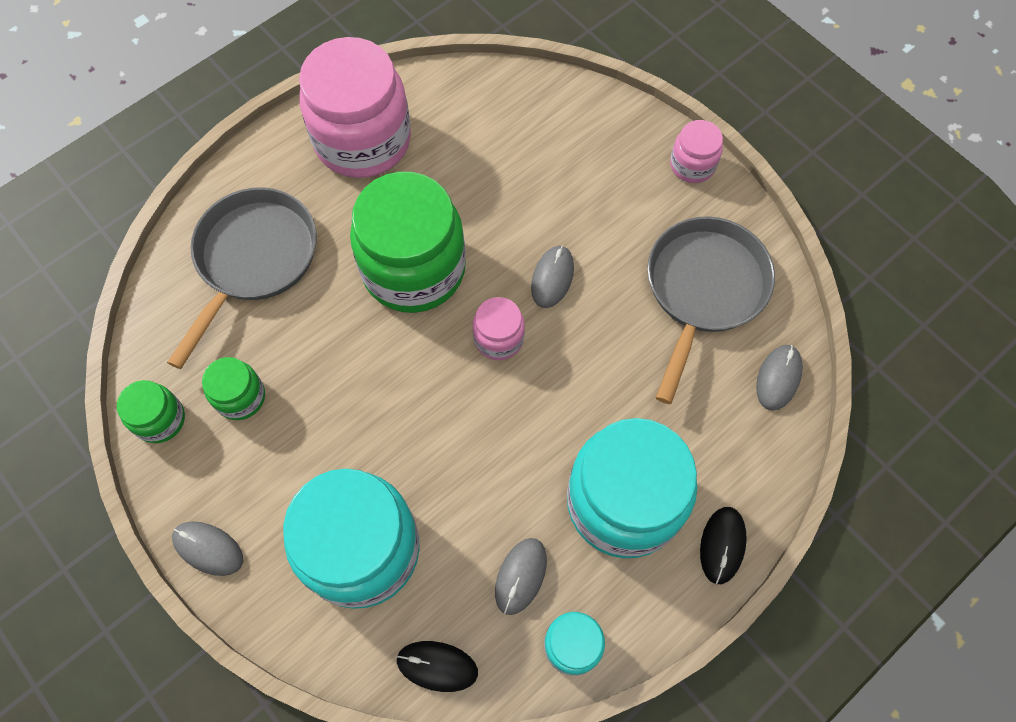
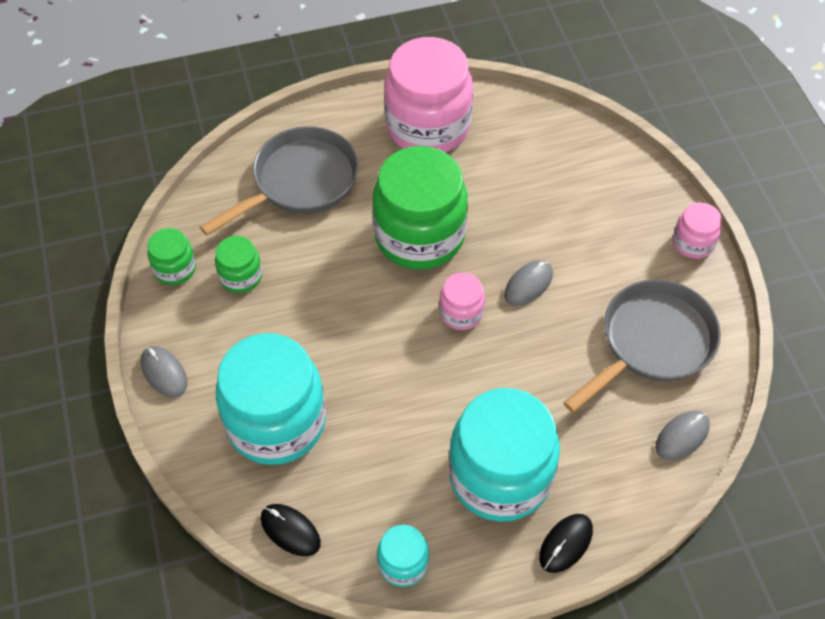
camera: 25 degrees right, 10 degrees down
grey mouse [495,538,547,615] -> none

